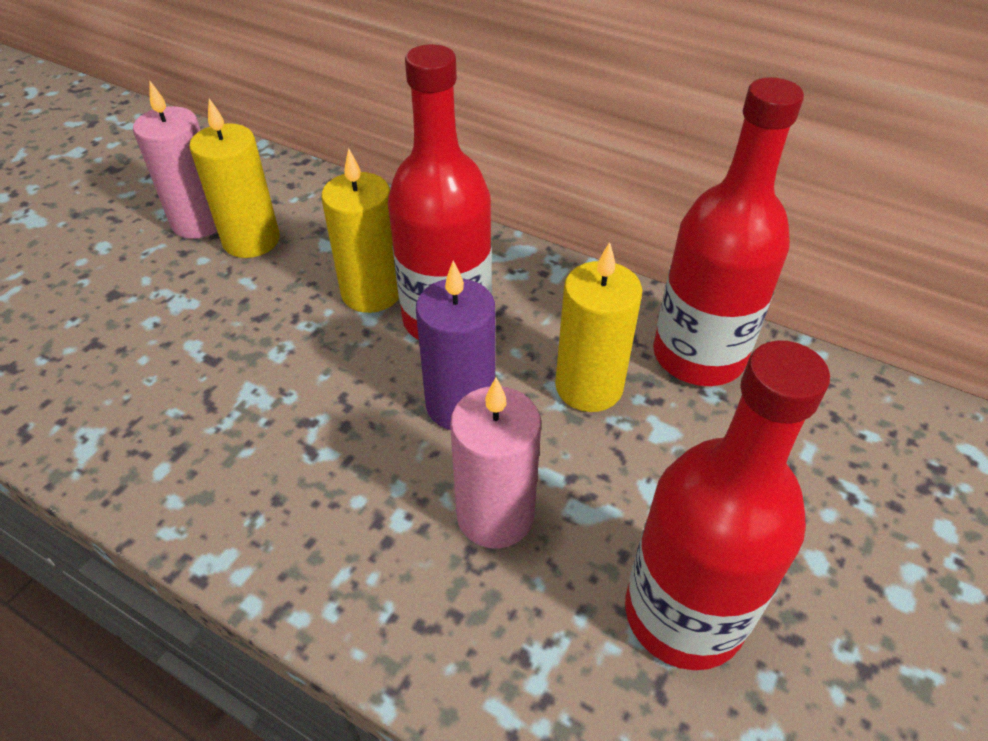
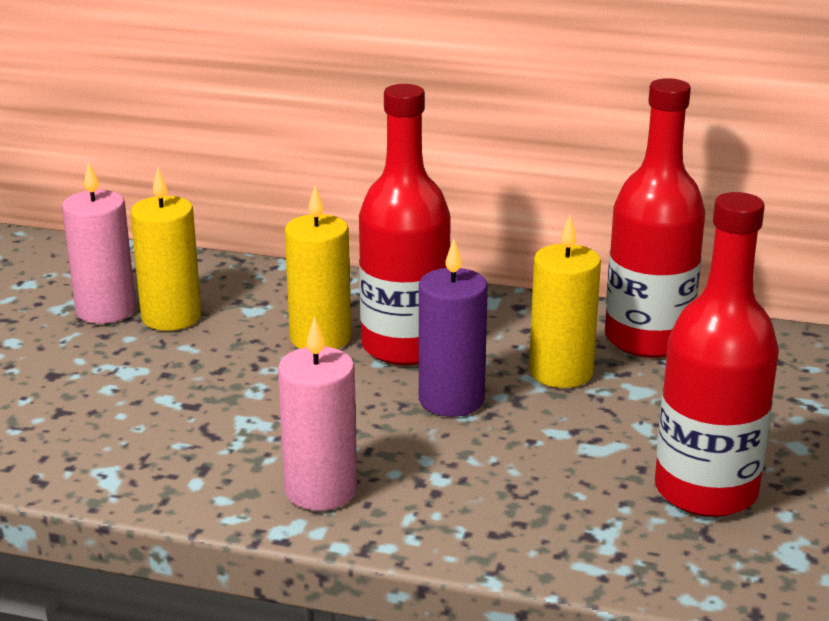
camera: 15 degrees left, 20 degrees down
pink candle [450,378,541,549] -> pink candle moved to [278,317,357,511]

